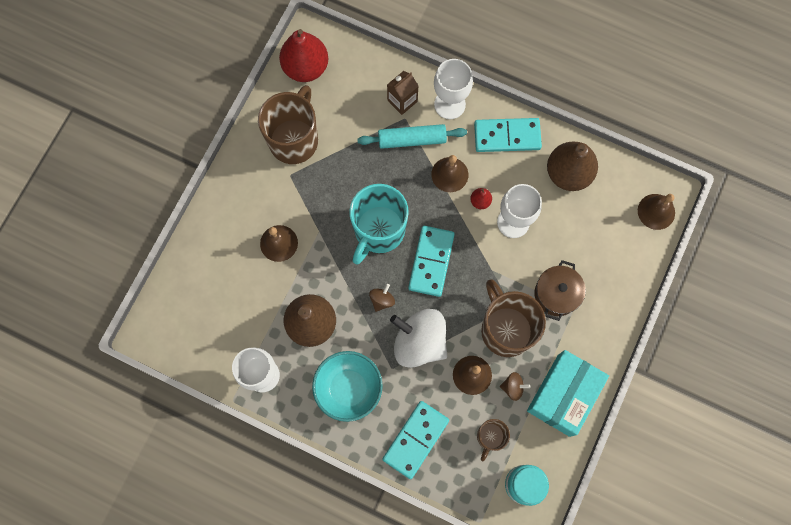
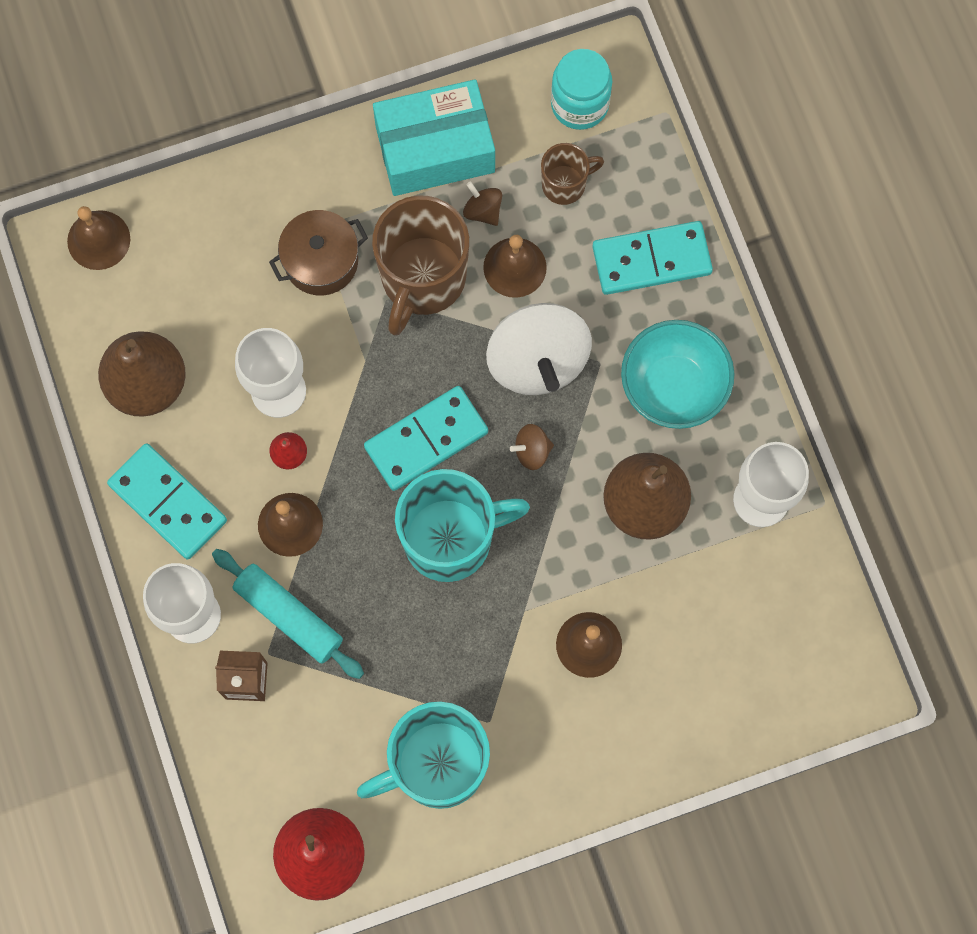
camera: 135 degrees left, 0 degrees up
brown mug [258,85,318,164] -> turquoise mug [357,701,490,809]

